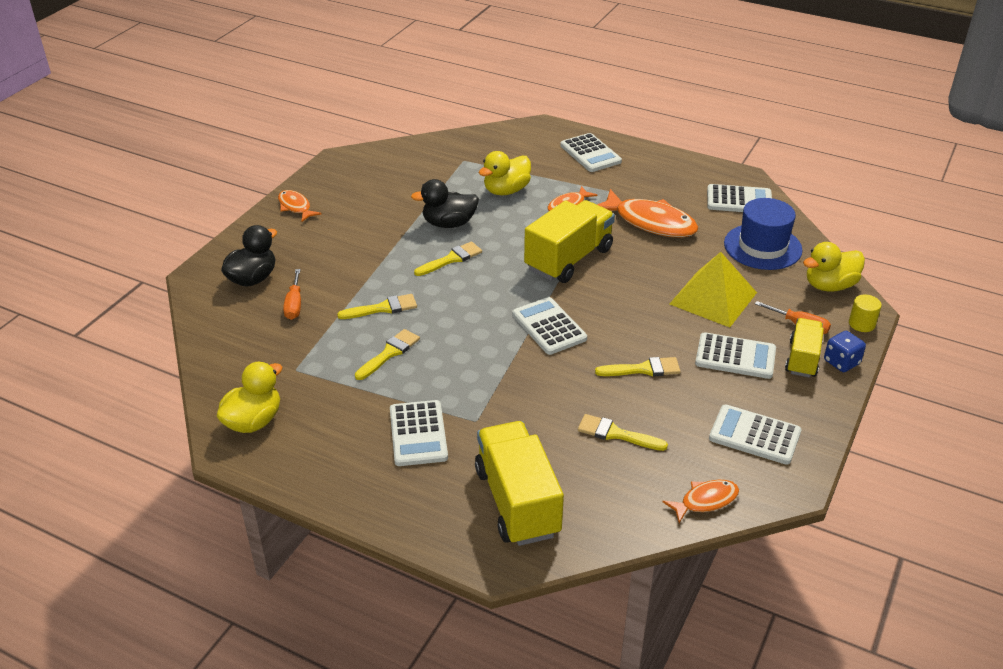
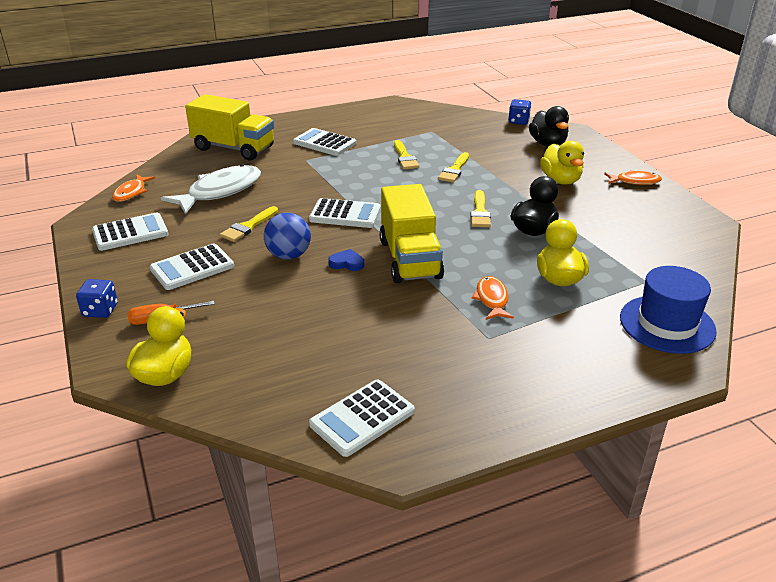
camera: 130 degrees right, 5 degrees down
yellow duck [217,362,282,433] -> yellow duck moved to [540,141,584,185]
orange screwdriver [283,269,301,320] -> none
white calculator [560,133,622,172] -> none
yellow brush [578,414,668,451] -> white fish [161,164,261,215]
orange fish [597,189,699,238] -> none
yellow pyramid [670,252,757,327] -> none
blue hat [724,198,803,270] -> blue hat moved to [620,266,717,354]
yellow truck [785,318,824,378] -> none
yellow cylinder [849,294,882,332] -> none
none -> blue ball [264,213,311,259]
none -> blue heart [328,249,364,271]
none -> blue dice [508,99,531,125]

